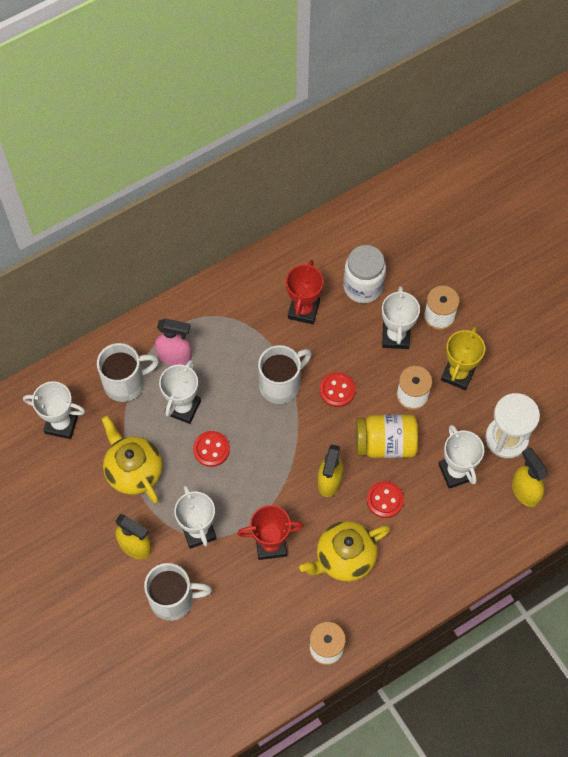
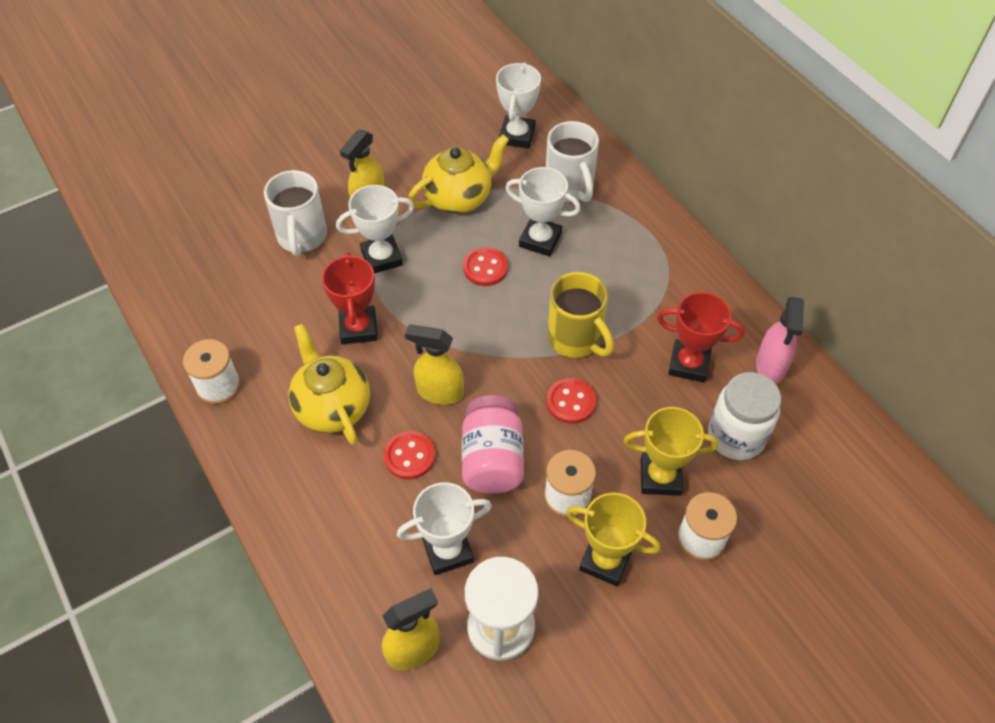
camera: 90 degrees right, 10 degrees down
pink spray bottle [155,318,192,365] -> pink spray bottle moved to [756,297,804,384]
white mug [258,345,312,404] -> yellow mug [547,272,614,358]
yellow jar [356,414,418,458] -> pink jar [462,395,524,494]
white trophy [382,286,420,349] -> yellow trophy [624,407,719,496]

